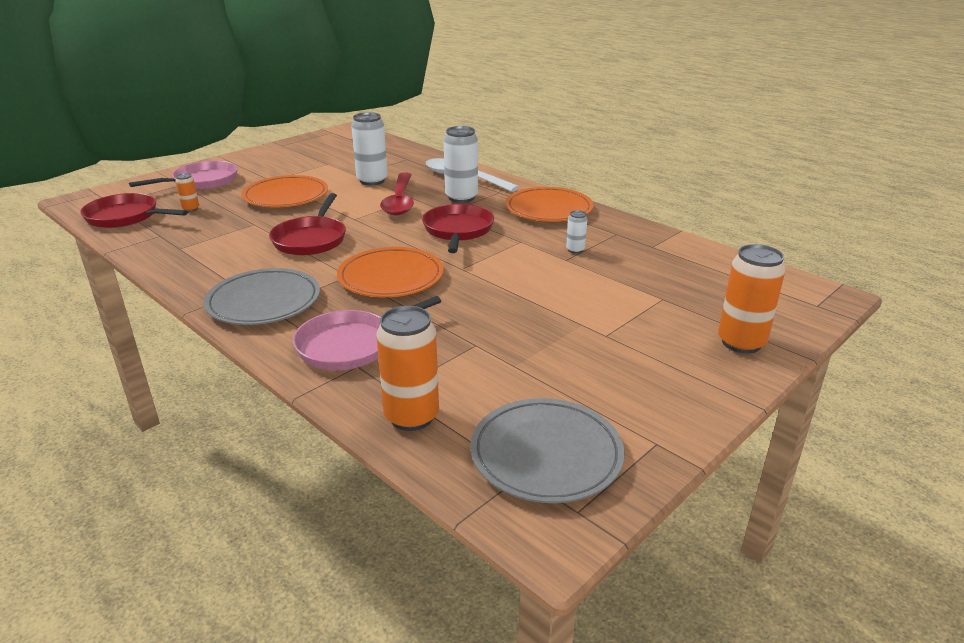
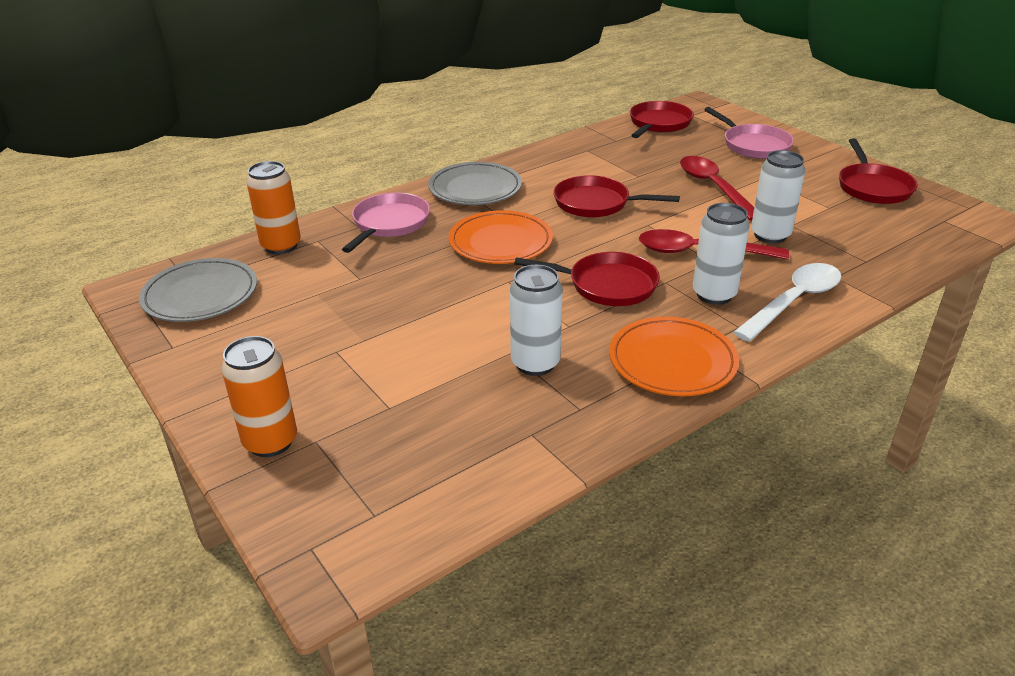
camera: 100 degrees right, 5 degrees up
orange can [175,173,199,212] -> none
orange plate [241,175,328,208] -> red spoon [680,156,754,221]
pink pan [293,296,441,370] -> pink pan turned 45 degrees clockwise [342,193,430,253]
white can [566,210,587,253] -> white can [510,265,563,376], size x2.02
none -> red pan [839,139,918,204]

